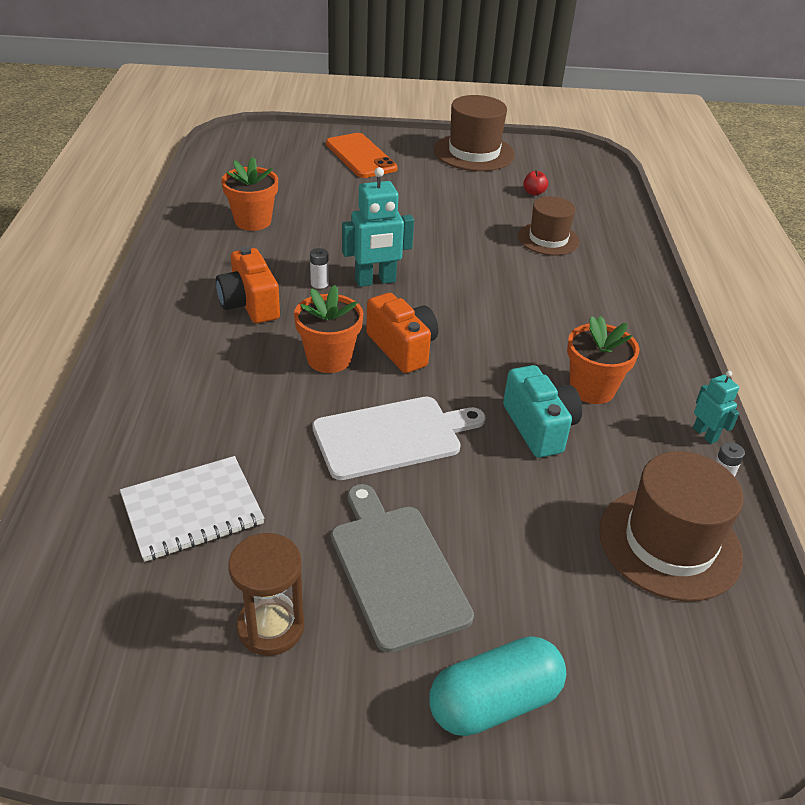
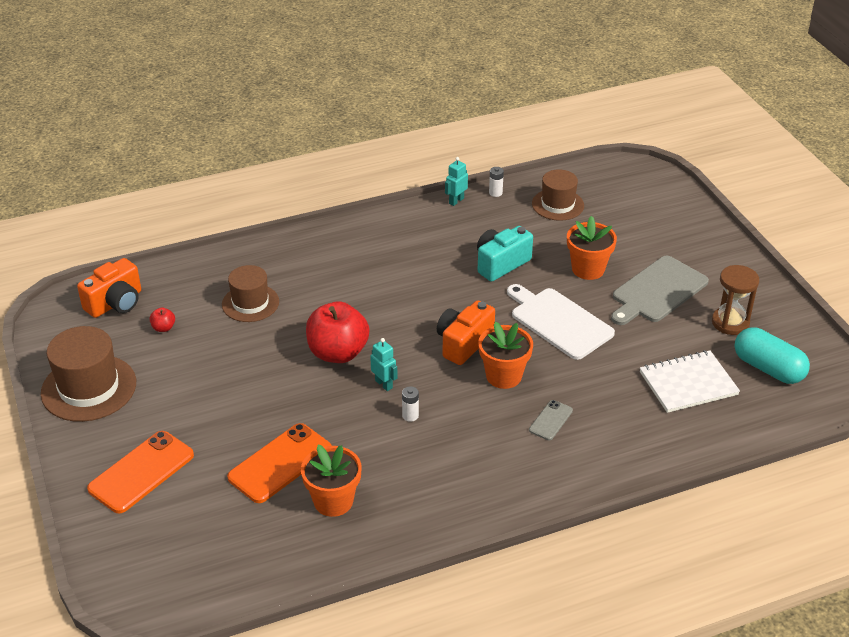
camera: 110 degrees left, 0 degrees up
white notebook [120,456,264,562] -> white notebook turned 60 degrees counterclockwise [640,350,740,413]
orange camera [216,247,280,323] -> orange camera moved to [77,258,141,318]
turquoise robot [342,167,414,287] -> turquoise robot [370,338,398,391], size x0.56
turquoise capsule [429,636,567,736] -> turquoise capsule moved to [735,327,810,384]
orange flower pot [567,316,639,404] -> orange flower pot moved to [567,216,617,280]
brown hat [599,451,743,602] -> brown hat [532,169,584,221], size x0.66
none -> orange phone [227,423,331,503]
none -> red apple [306,302,369,363]
none -> grey phone [529,400,573,440]

